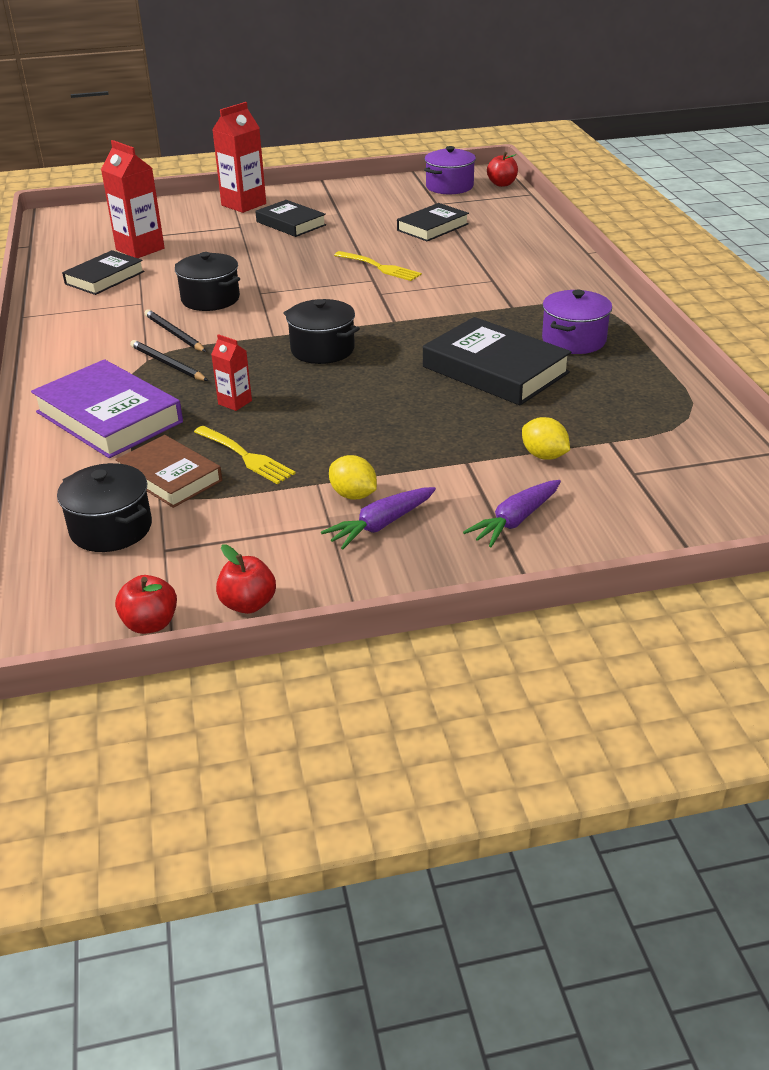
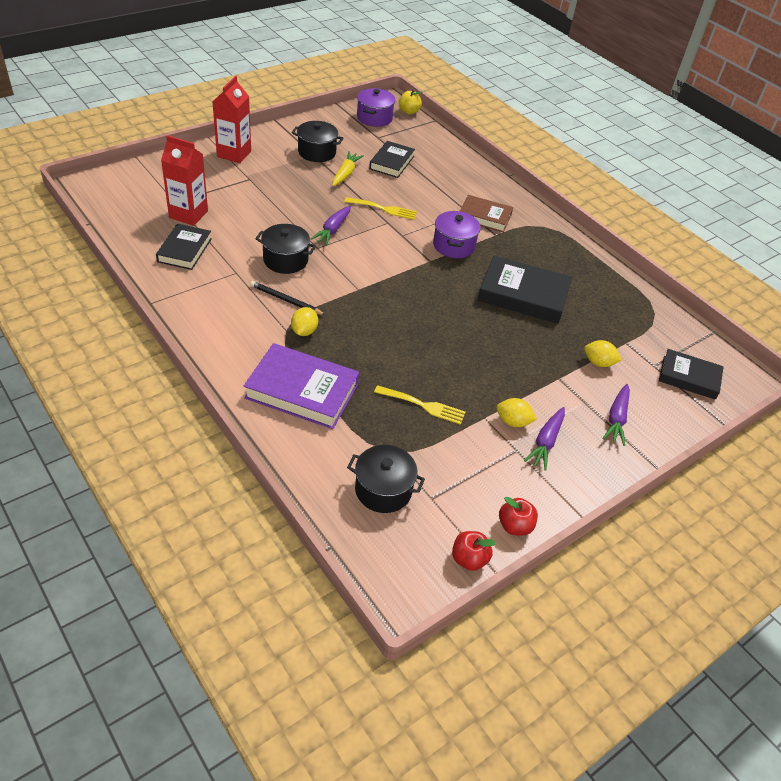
camera: 30 degrees left, 10 degrees up
brown book [116,435,222,508] -> brown book moved to [460,195,513,232]
black pencil [130,340,208,381] -> yellow lemon [291,307,318,336]
red carton [211,334,252,411] -> none
black book [255,200,326,237] -> black book moved to [659,349,724,400]
black pot [283,299,360,364] -> black pot moved to [292,121,343,162]
red apple [487,152,518,187] -> yellow apple [399,89,422,114]
purple pot [542,290,612,354] -> purple pot moved to [433,211,481,258]
none -> purple carrot [311,206,351,245]
none -> yellow carrot [332,152,364,186]

